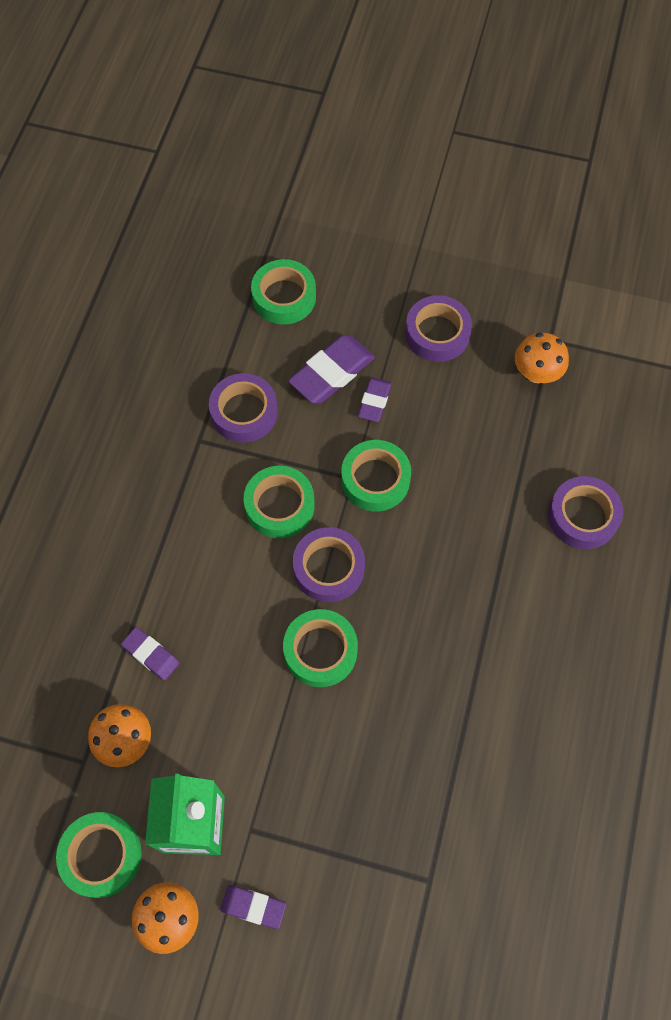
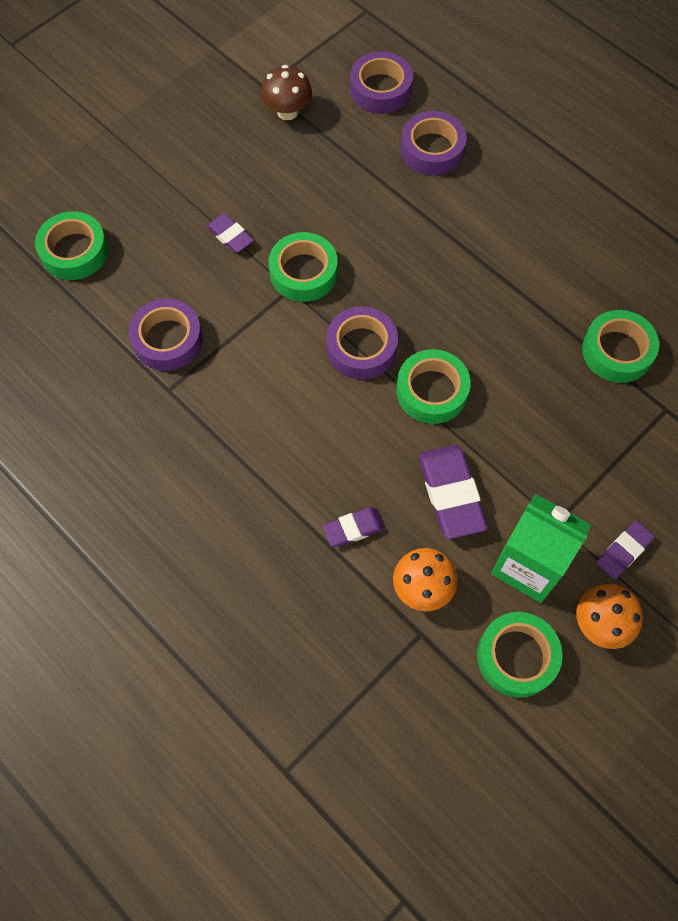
camera: 60 degrees left, 0 degrees up
green tape [243,466,315,538] -> green tape moved to [582,310,659,383]
purple eraser [288,335,375,404] -> purple eraser moved to [419,445,488,539]
purple tape [405,295,472,362] -> purple tape moved to [350,51,413,114]
orange mushroom [515,332,569,383] -> brown mushroom [261,65,312,120]

